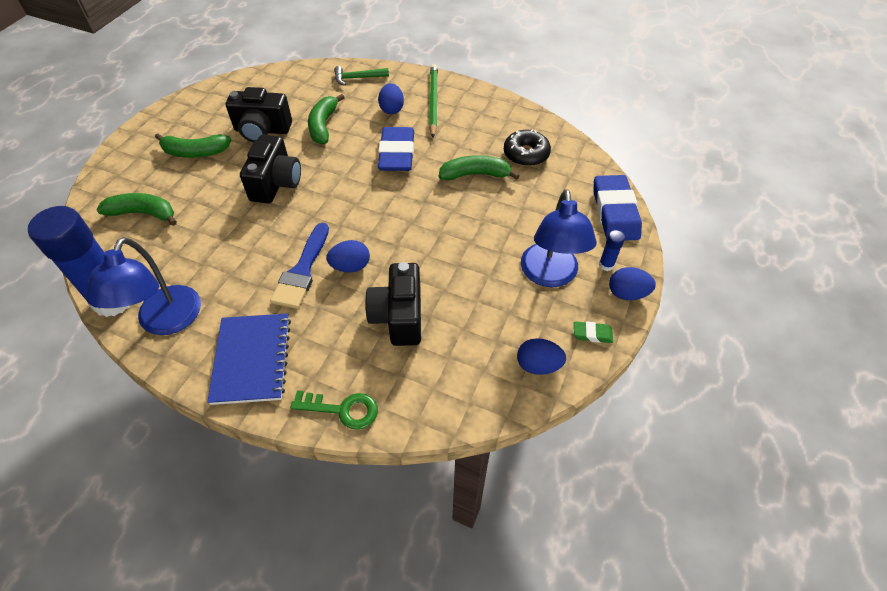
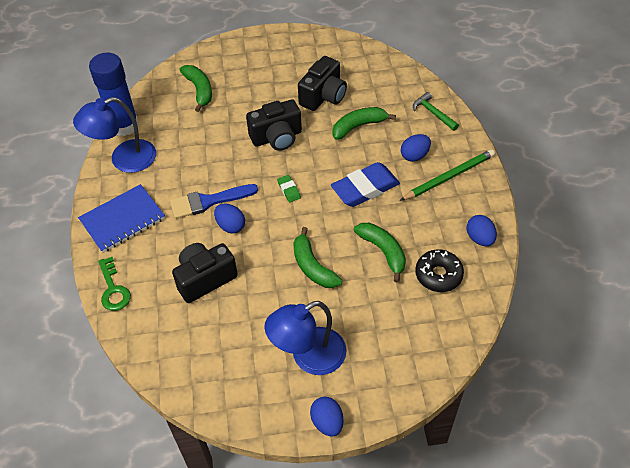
camera: 60 degrees right, 0 degrees up
green banana [155,133,231,158] -> green banana moved to [293,227,342,288]
black camera [226,87,292,142] -> black camera turned 120 degrees counterclockwise [298,56,347,111]
blue egg [517,338,566,375] -> blue egg moved to [467,215,497,246]
green eraser [574,321,613,343] -> green eraser moved to [277,175,301,203]
blue eraser [593,175,642,241] -> none
blue glue stick [599,230,625,271] -> none

